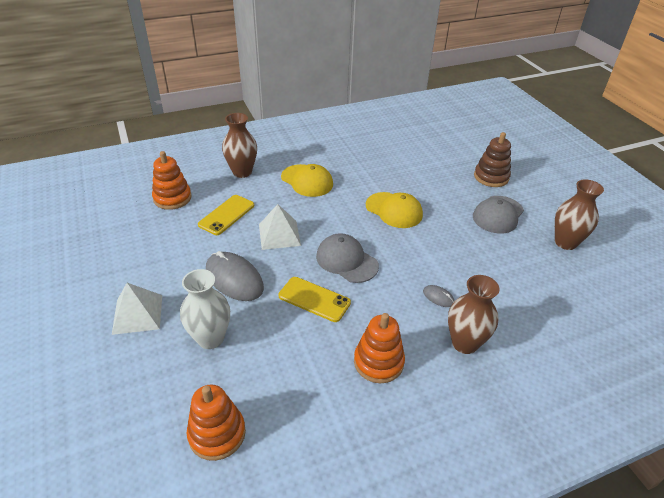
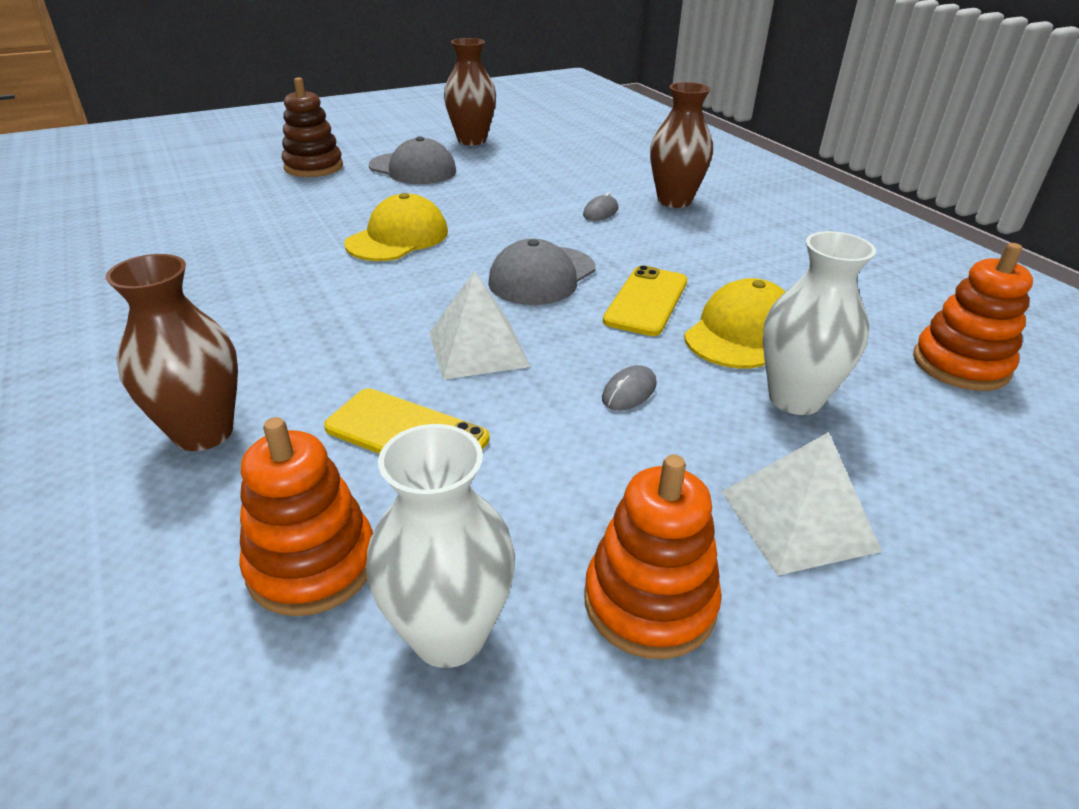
camera: 95 degrees left, 5 degrees down
grey mouse [206,251,264,301] -> grey mouse [602,365,657,410], size x0.45
yellow cap [281,164,333,197] -> yellow cap moved to [684,278,786,368]
orange stacking toy [354,313,405,383] -> orange stacking toy moved to [584,455,722,659]
none -> white vase [366,424,515,668]

